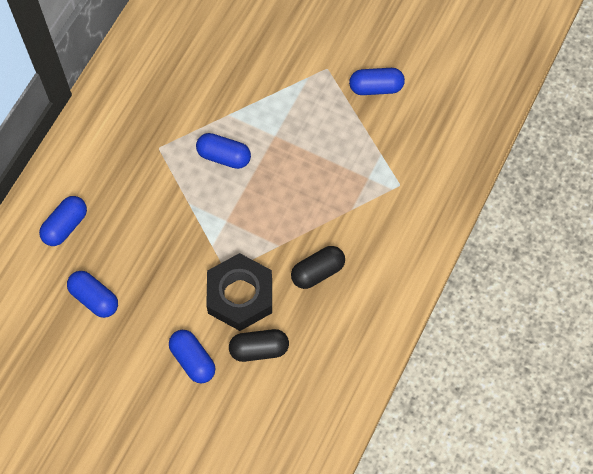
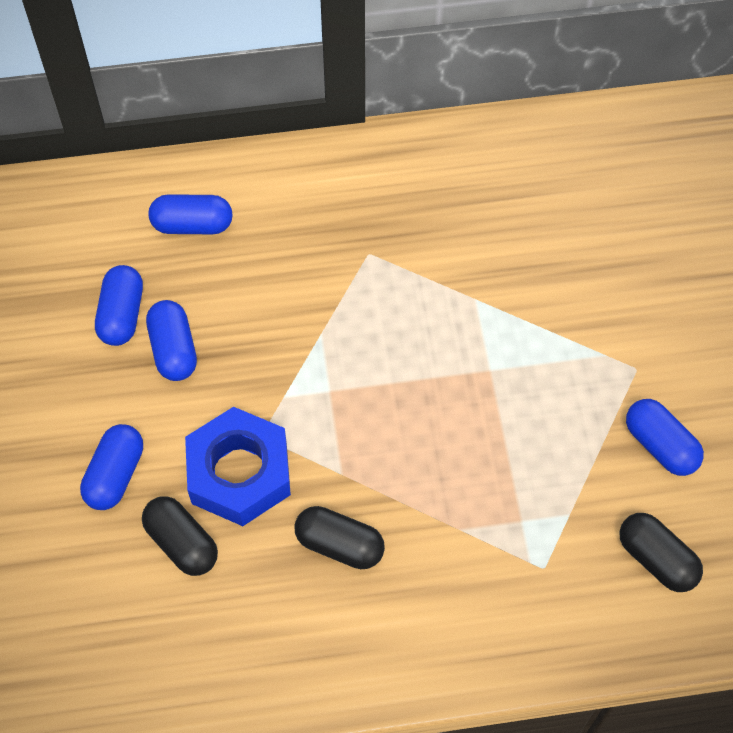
camera: 55 degrees right, 5 degrees down
blue capsule [196,133,251,169] -> blue capsule moved to [146,300,197,381]
black nut [206,253,272,331] -> blue nut [185,407,291,526]
none -> black capsule [620,513,703,592]

